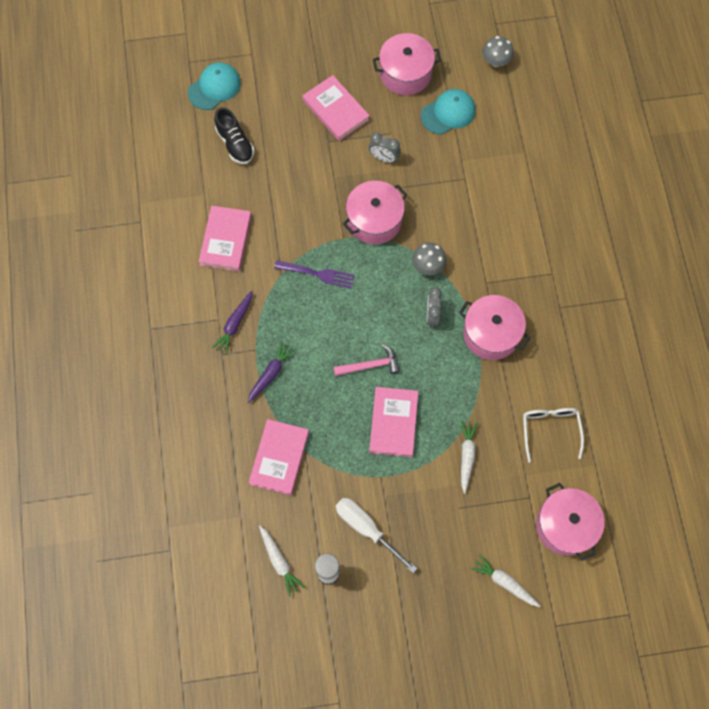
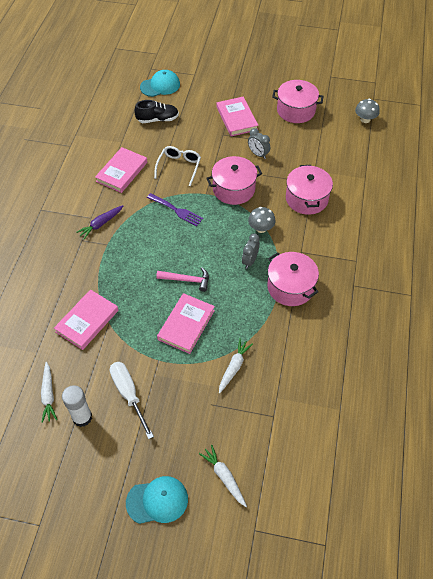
camera: 20 degrees right, 15 degrees down
black shoe [214,107,254,164] -> black shoe turned 90 degrees counterclockwise [134,100,179,123]
purple carrot [247,341,296,403] -> none
turquoise cap [421,89,475,134] -> turquoise cap moved to [126,476,188,524]
white glasses [523,408,584,463] -> white glasses moved to [154,146,201,186]
pink pot [536,483,605,561] -> pink pot moved to [286,165,333,215]

